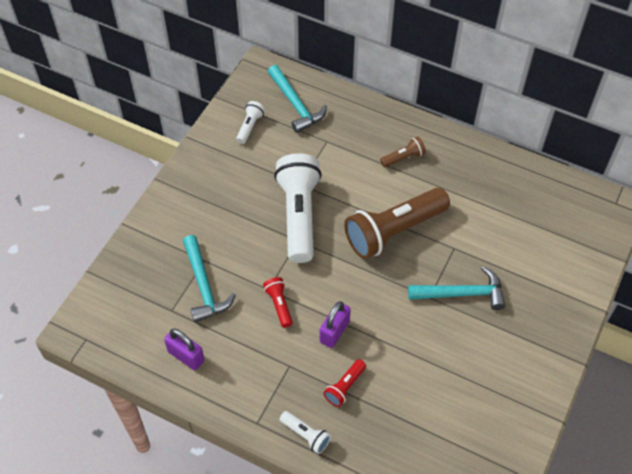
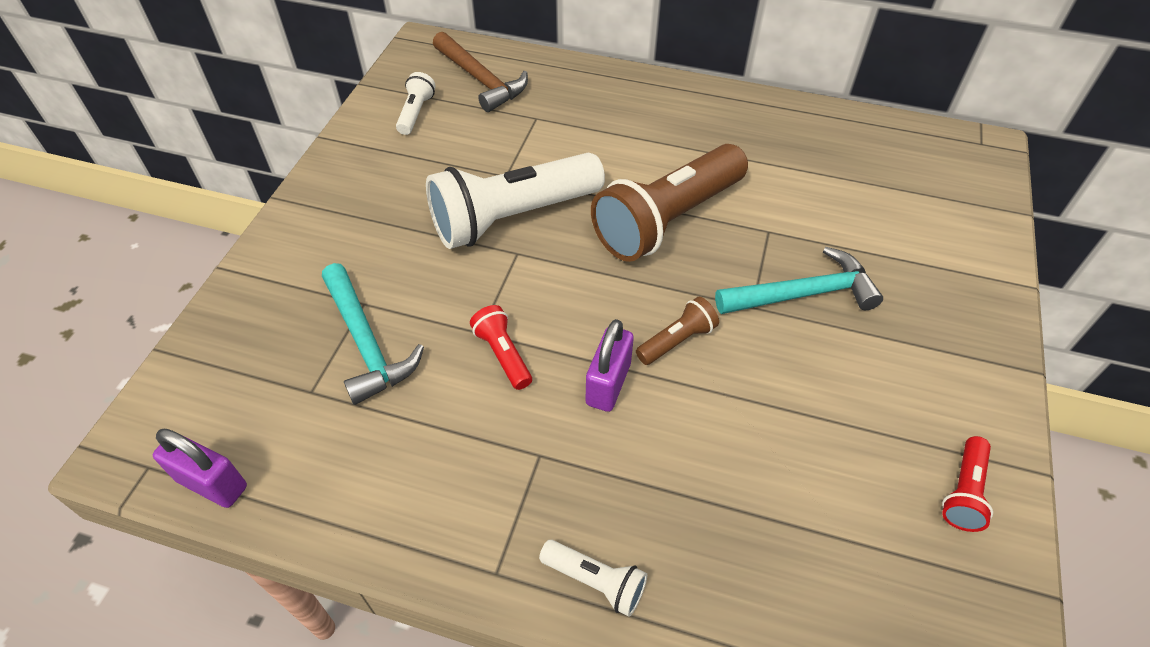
camera: 10 degrees left, 5 degrees down
purple padlock [164,328,205,370] -> purple padlock moved to [153,429,247,508]
turquoise hammer [268,65,327,133] -> brown hammer [433,32,528,112]
white flashlight [274,153,322,263] -> white flashlight turned 105 degrees counterclockwise [426,153,605,249]
red flashlight [323,359,366,407] -> red flashlight moved to [942,436,993,532]
brown flashlight [380,137,426,168] -> brown flashlight moved to [636,297,719,365]

